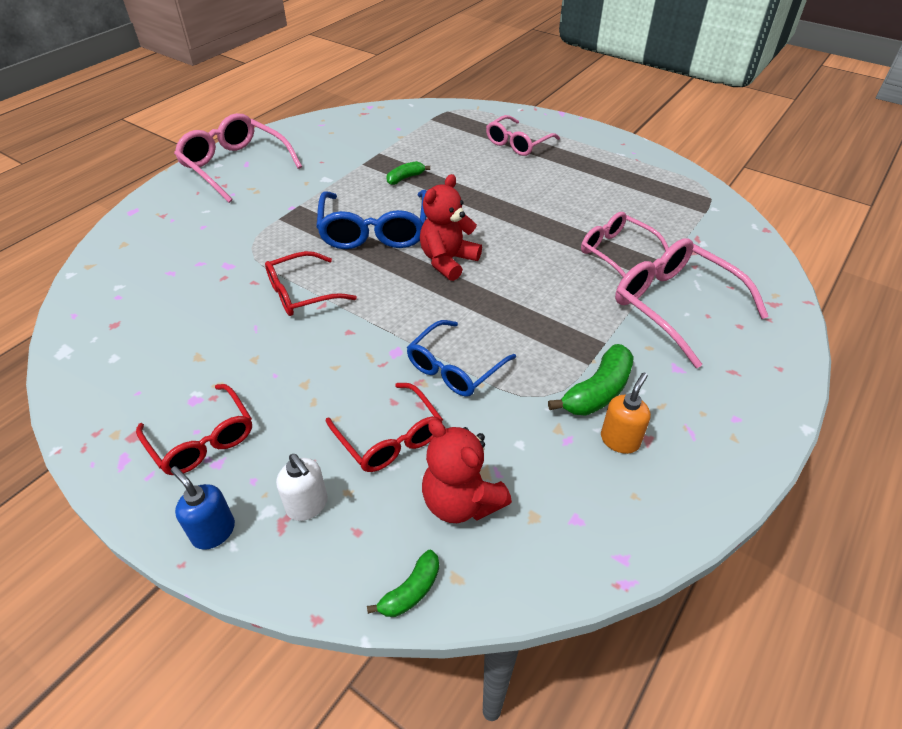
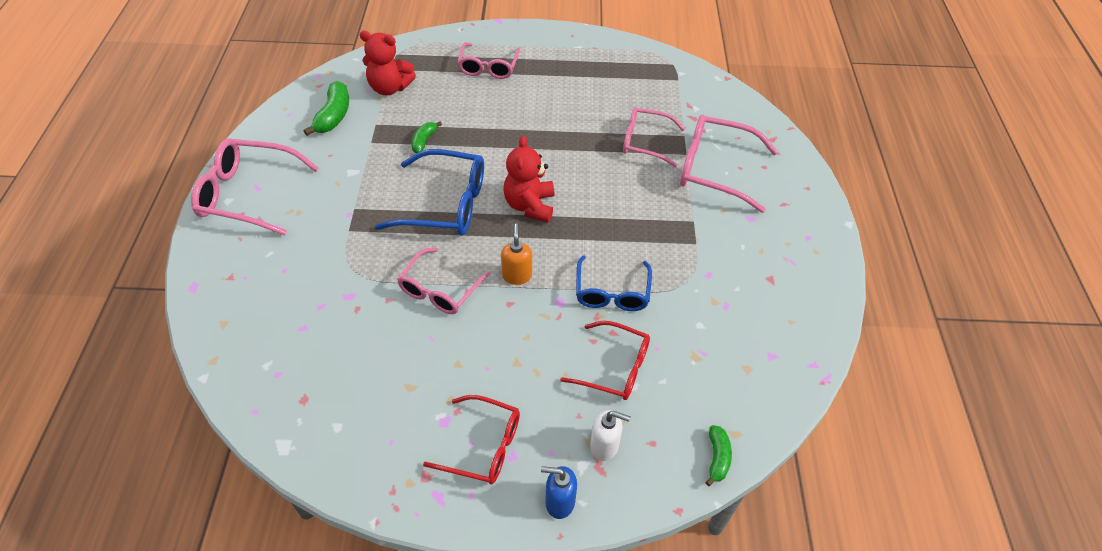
camera: 35 degrees left, 5 degrees up
red glasses [265,251,357,316] -> pink glasses [397,247,491,314]
blue glasses [316,190,427,249] -> blue glasses turned 45 degrees counterclockwise [375,149,484,236]
red teddy bear [422,418,512,523] -> red teddy bear moved to [360,31,416,95]
green banana [548,344,634,416] -> green banana moved to [304,81,349,136]
orange soap dispenser [601,372,651,454] -> orange soap dispenser moved to [501,224,532,285]

